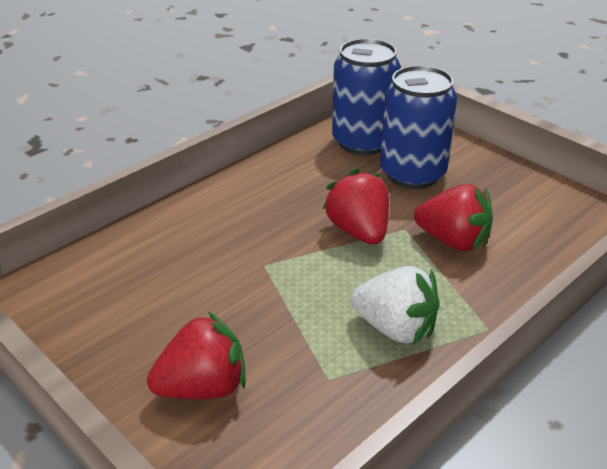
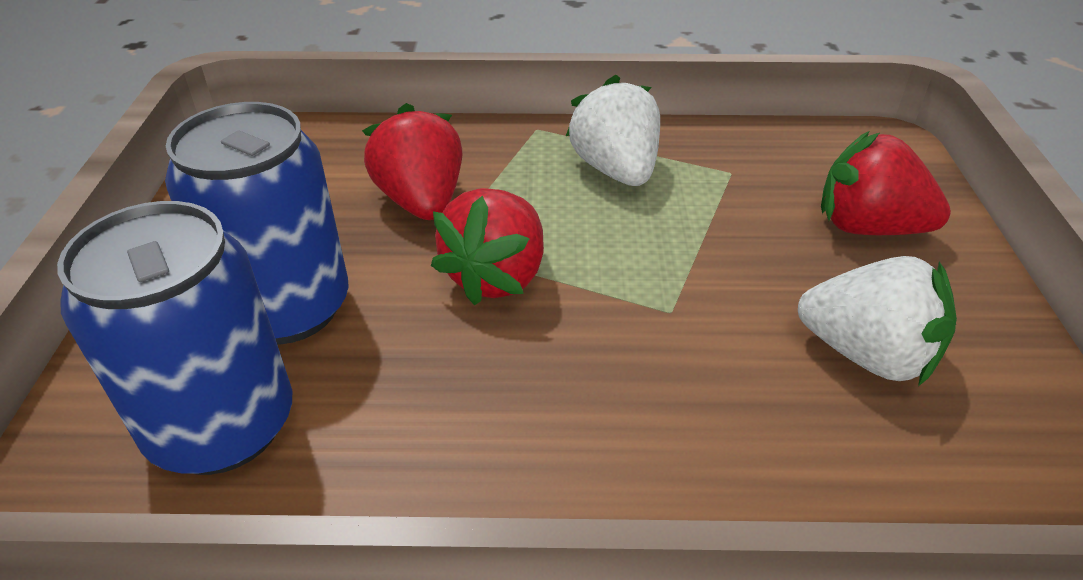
camera: 135 degrees left, 5 degrees up
none -> white strawberry [798,256,957,386]

